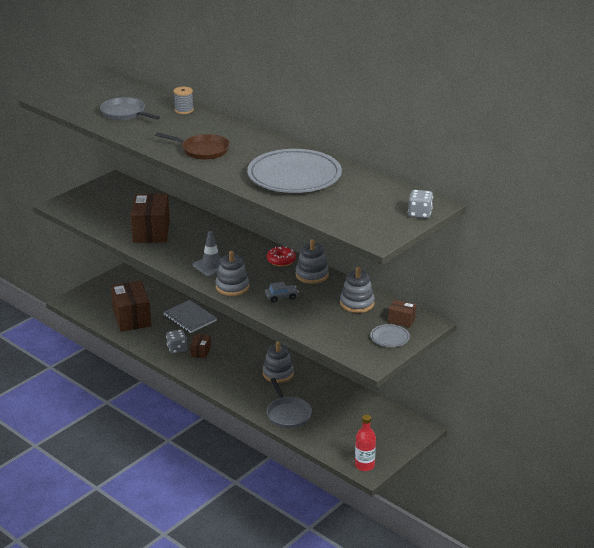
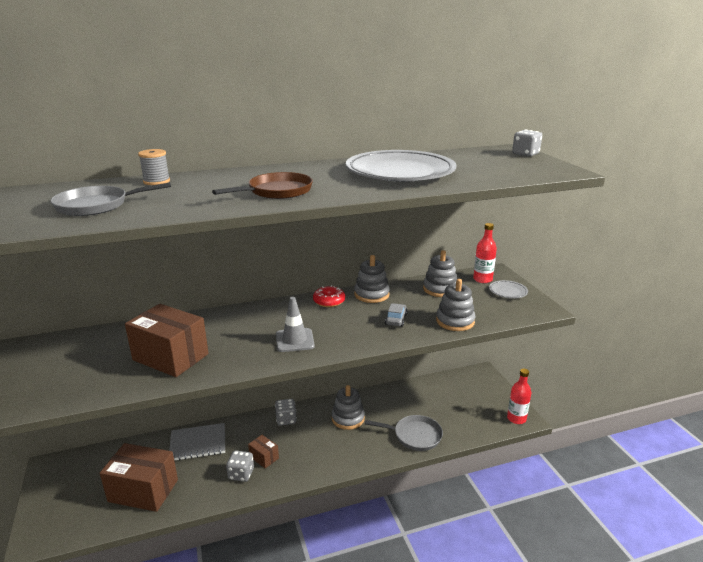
camera: 60 degrees left, 5 degrees down
grey stacking toy [215,251,249,296] -> grey stacking toy moved to [436,279,476,331]
brown box [388,300,416,327] -> red bottle [473,223,497,283]
none -> grey dice [275,399,297,426]

